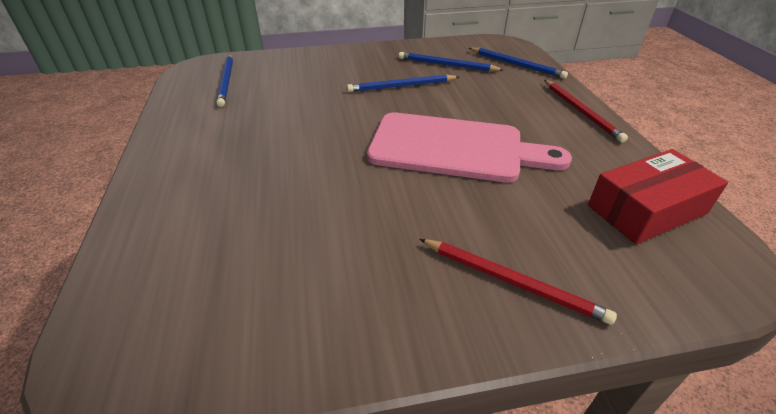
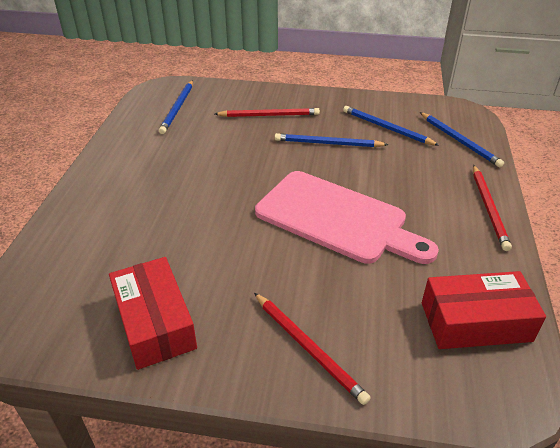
camera: 20 degrees right, 0 degrees up
none -> red box [109,257,197,370]
none -> red pencil [215,108,320,117]

